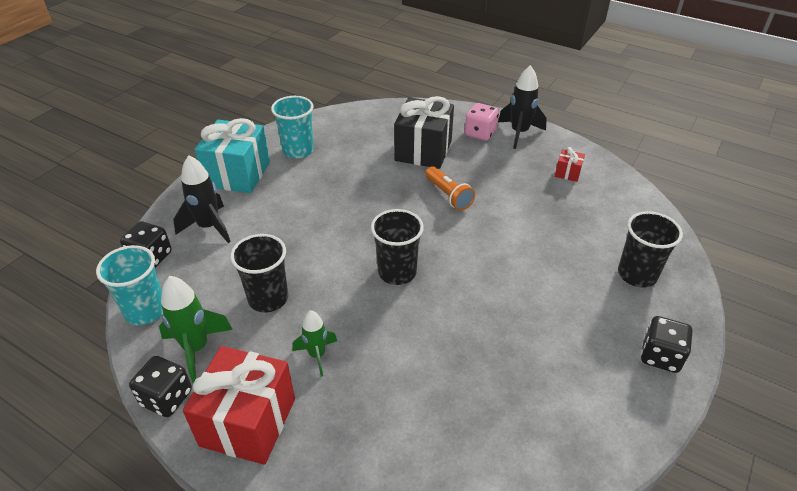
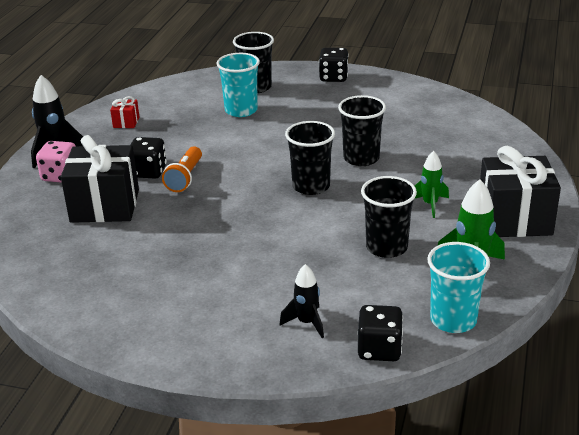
camera: 105 degrees left, 10 degrees down
black dice [129,356,192,417] -> black dice moved to [131,137,167,179]
black rocket [173,155,231,243] -> black rocket [280,264,324,338], size x0.65
red gift [183,346,295,465] -> black gift [480,146,561,237]
turquoise gift [195,118,270,193] -> none
turquoise cup [271,96,314,159] -> turquoise cup moved to [216,53,260,117]
orange flashlight [425,166,475,211] -> orange flashlight turned 150 degrees clockwise [162,146,202,192]
none -> black cup [338,95,386,166]

